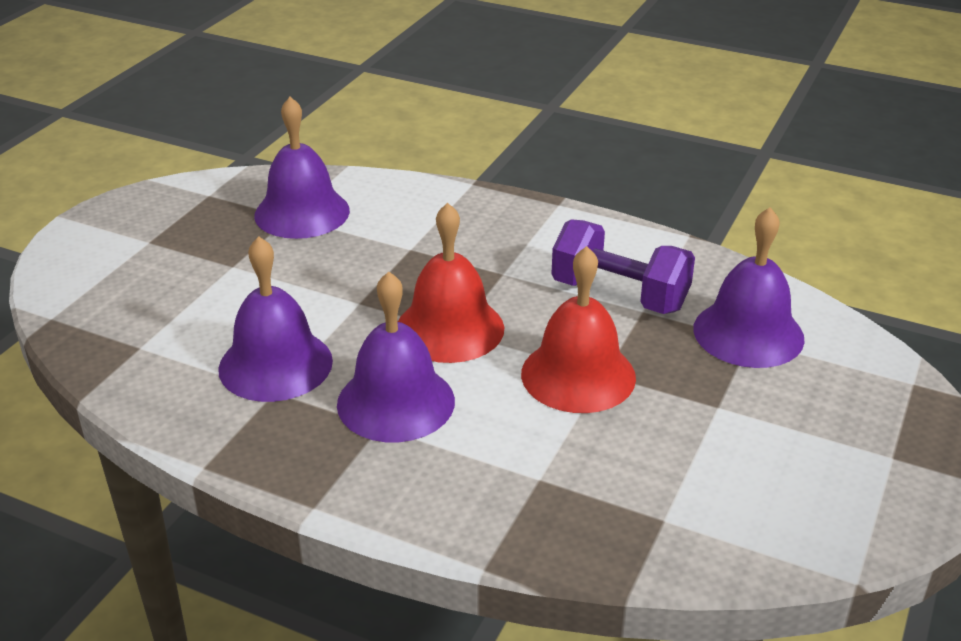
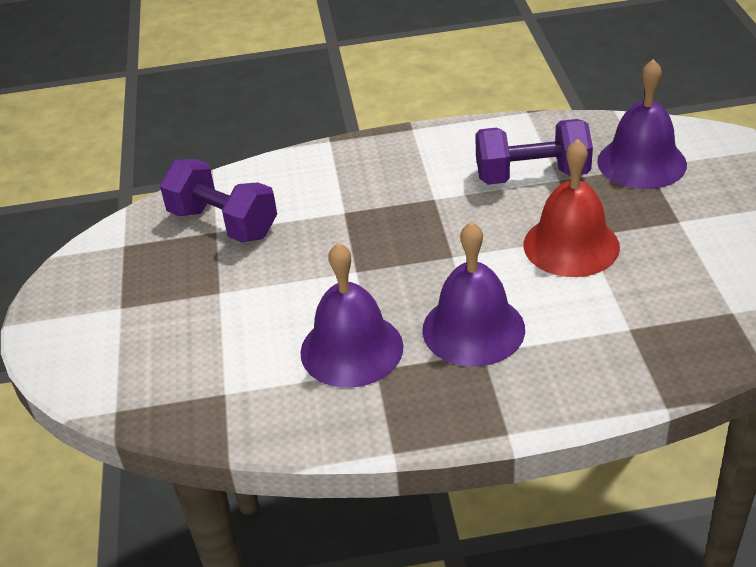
camera: 30 degrees left, 5 degrees up
purple bell [254,97,350,239] -> purple dumbbell [160,159,277,242]
red bell [398,203,504,363] -> none

